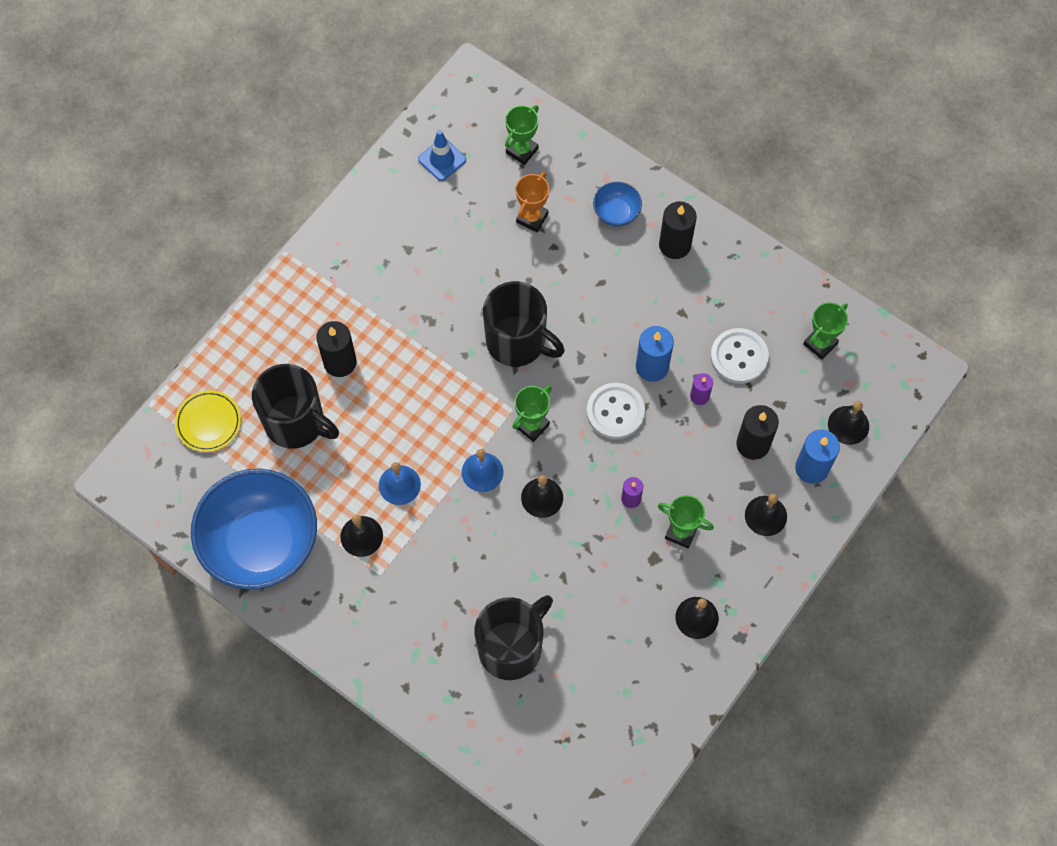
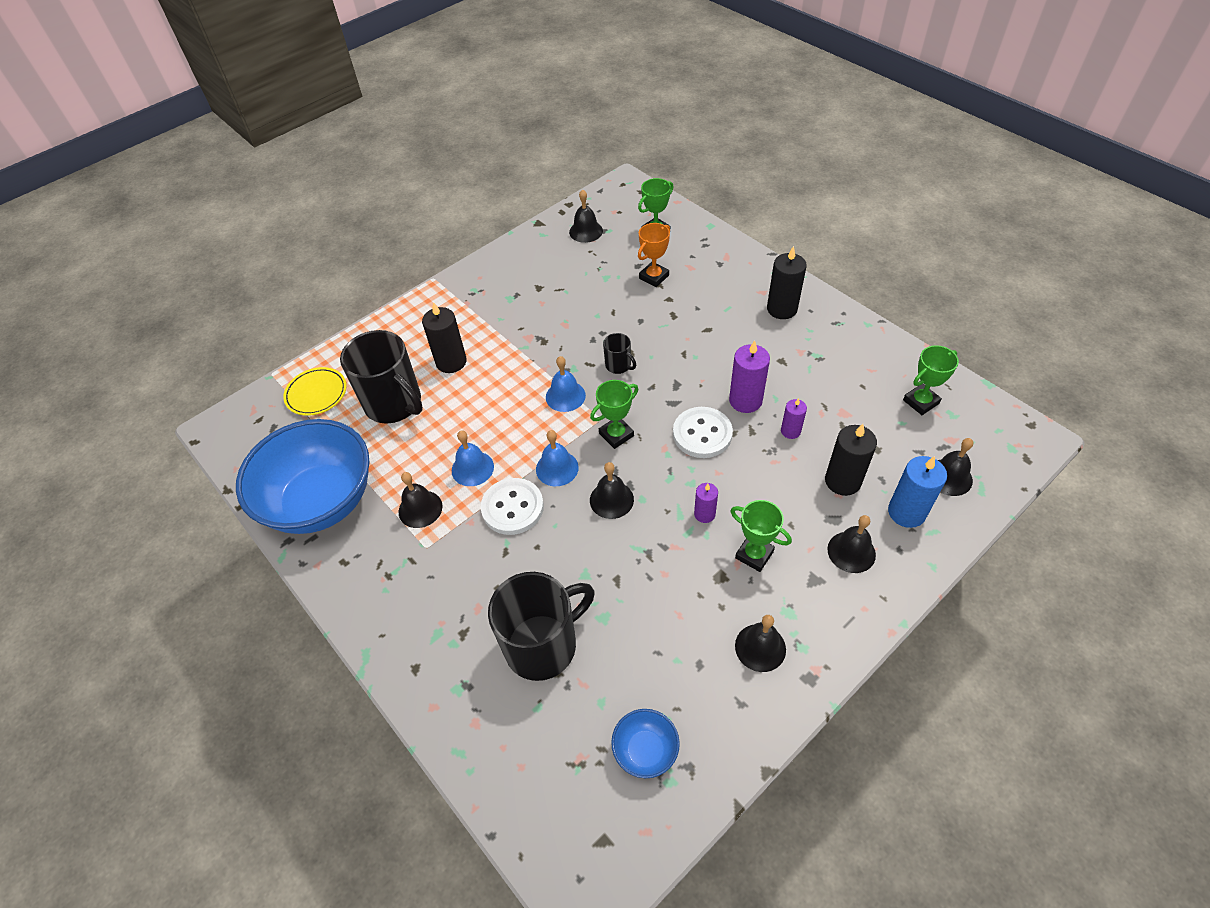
camera: 15 degrees right, 15 degrees down
blue traffic cone [418,130,466,181] -> black bell [569,189,603,243]
black mug [483,281,565,367] -> black mug [603,333,636,374], size x0.45
blue bowl [593,182,642,227] -> blue bowl moved to [611,709,680,778]
blue candle [636,326,674,382] -> purple candle [729,340,770,413]
white button [711,328,769,384] -> white button moved to [481,478,544,535]
none -> blue bell [546,356,586,412]

